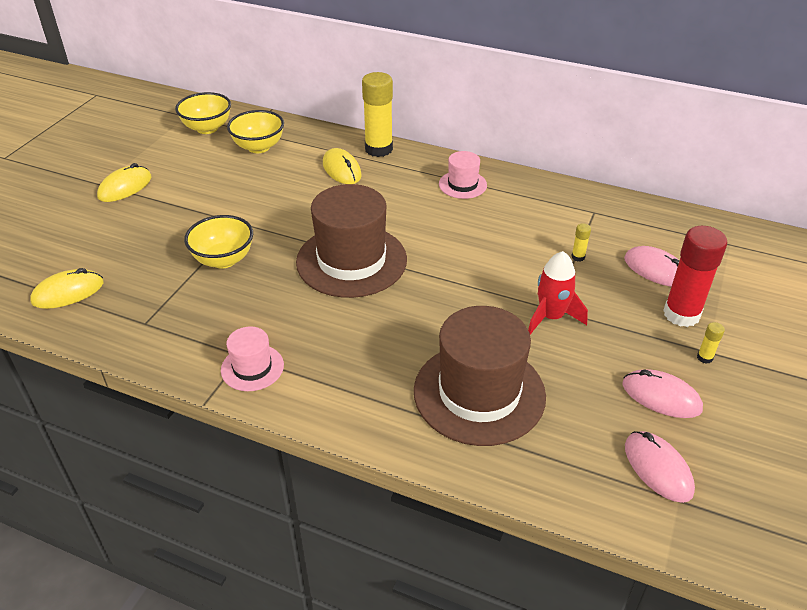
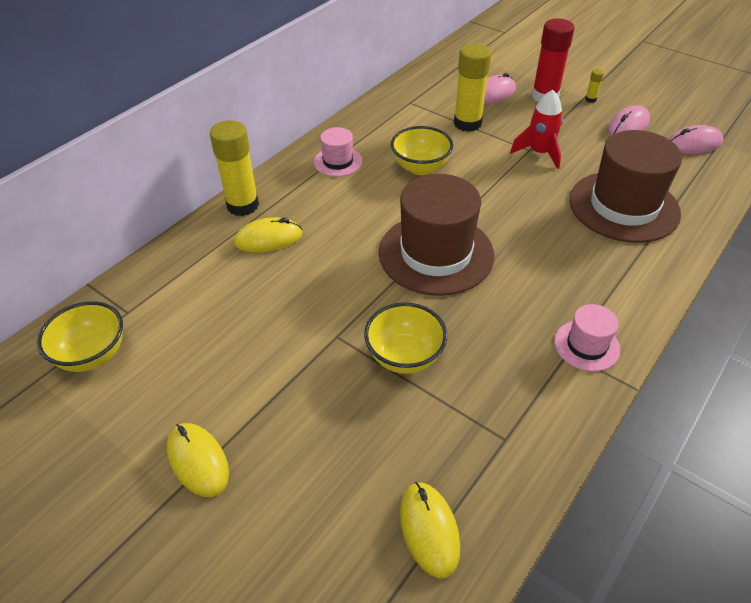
camera: 75 degrees left, 5 degrees up
yellow bowl [227,110,284,153] -> yellow bowl moved to [391,126,453,175]
yellow glue stick [571,223,591,262] -> yellow glue stick [454,44,491,132], size x2.43

